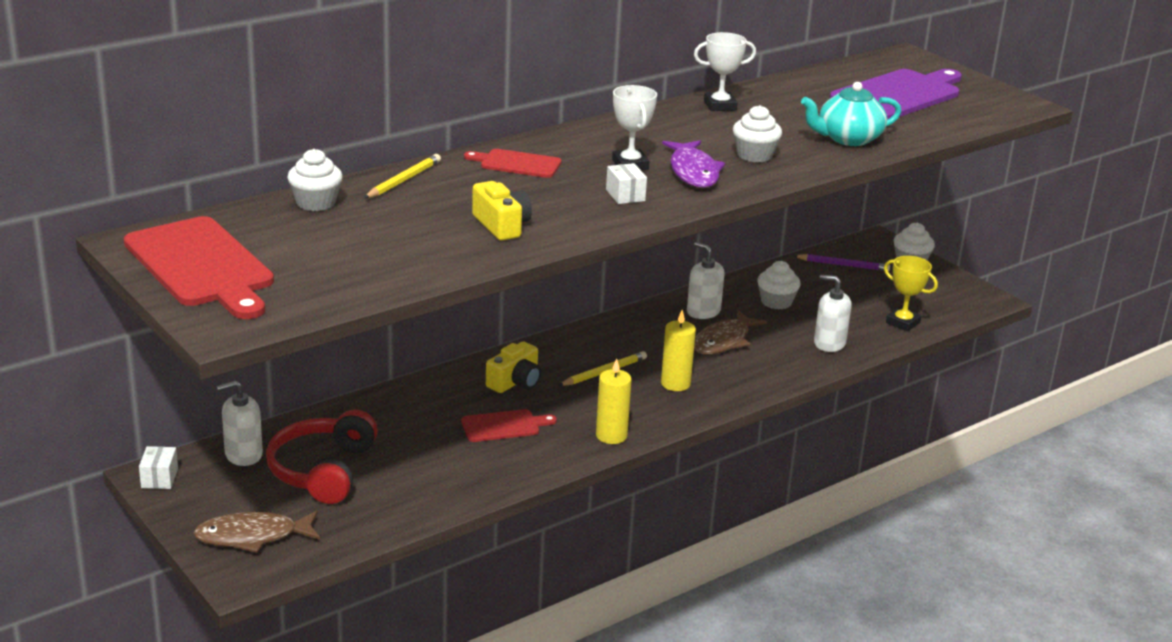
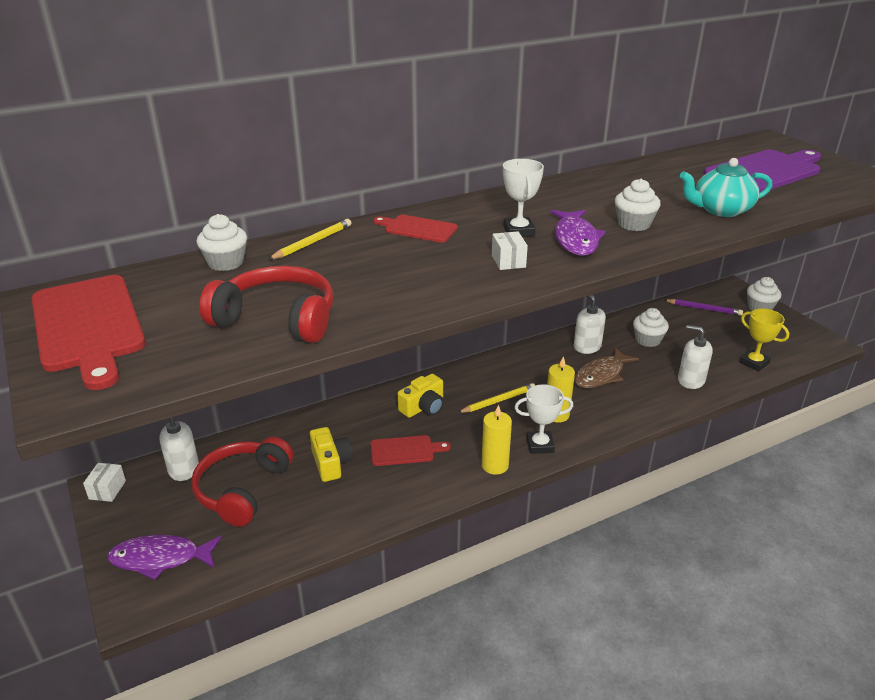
camera: 10 degrees right, 5 degrees up
brown fish [193,511,320,553] -> purple fish [108,535,222,580]
yellow camera [472,181,532,241] -> yellow camera moved to [310,427,352,482]
white trophy [694,32,756,111] -> white trophy moved to [514,384,573,454]
none -> red headphones [199,266,333,343]

